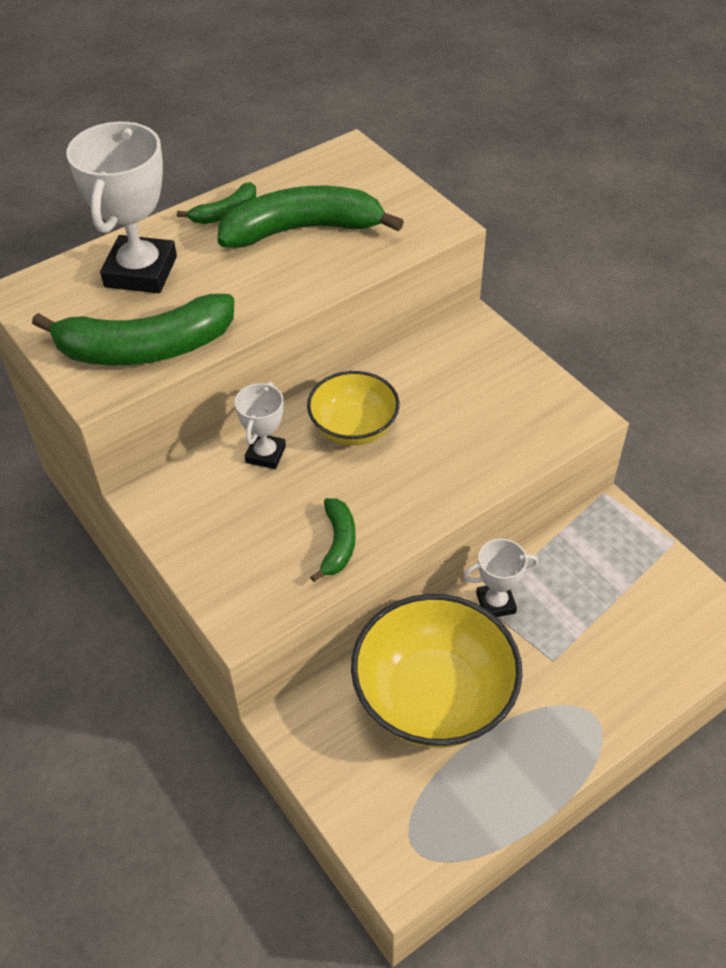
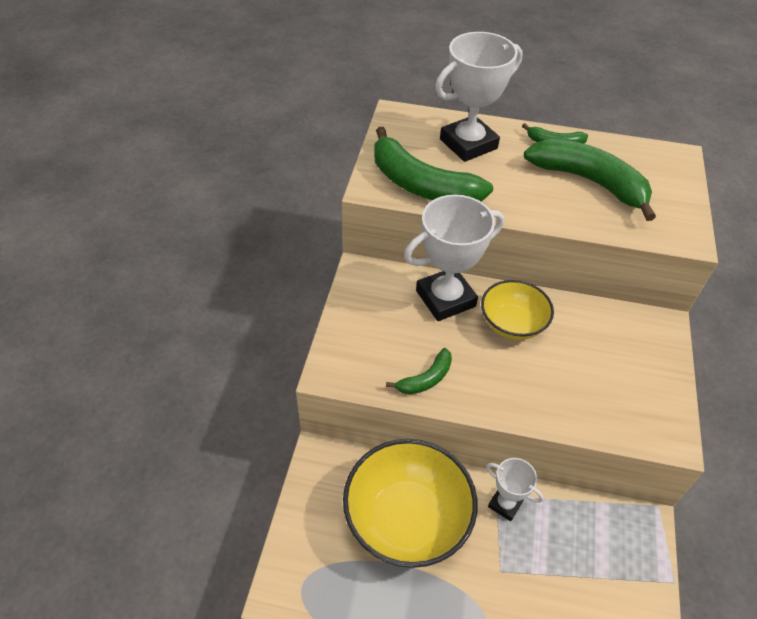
camera: 45 degrees right, 0 degrees up
white trophy [235,382,286,469] -> white trophy [404,195,504,321], size x1.87

